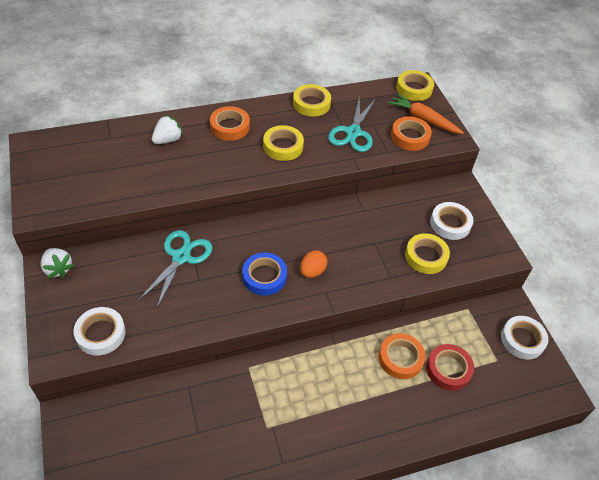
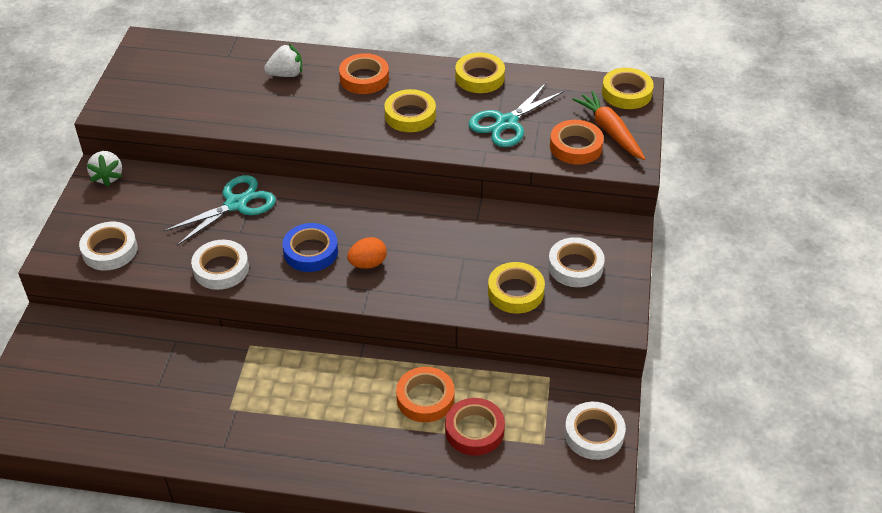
camera: 30 degrees right, 5 degrees down
none -> white tape [191,240,249,290]

